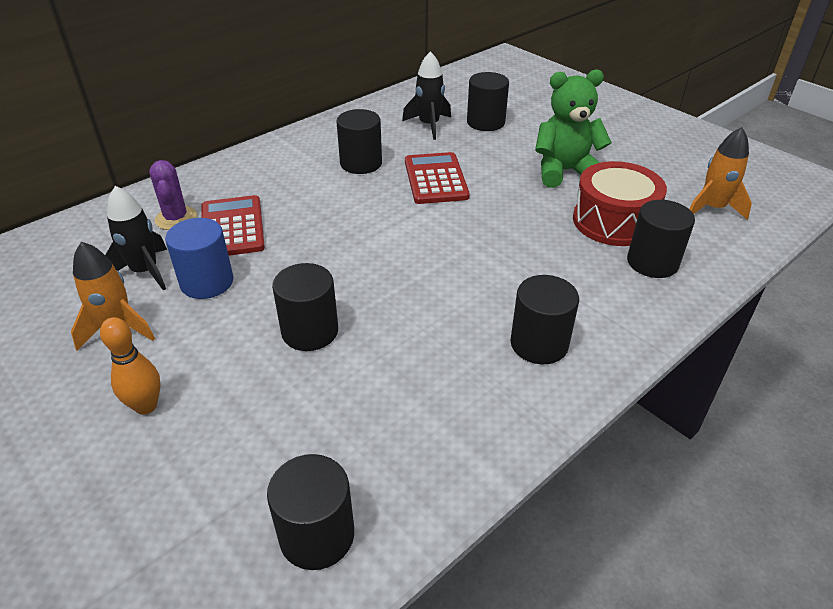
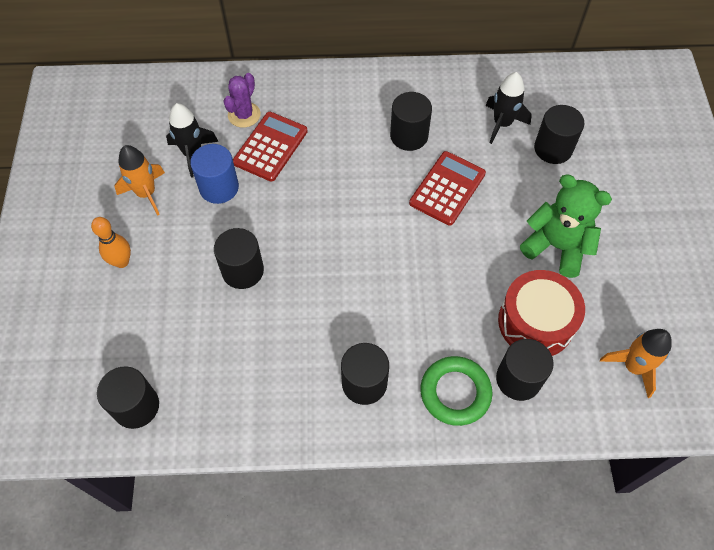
camera: 40 degrees right, 20 degrees up
none -> green ring [420,356,492,426]

